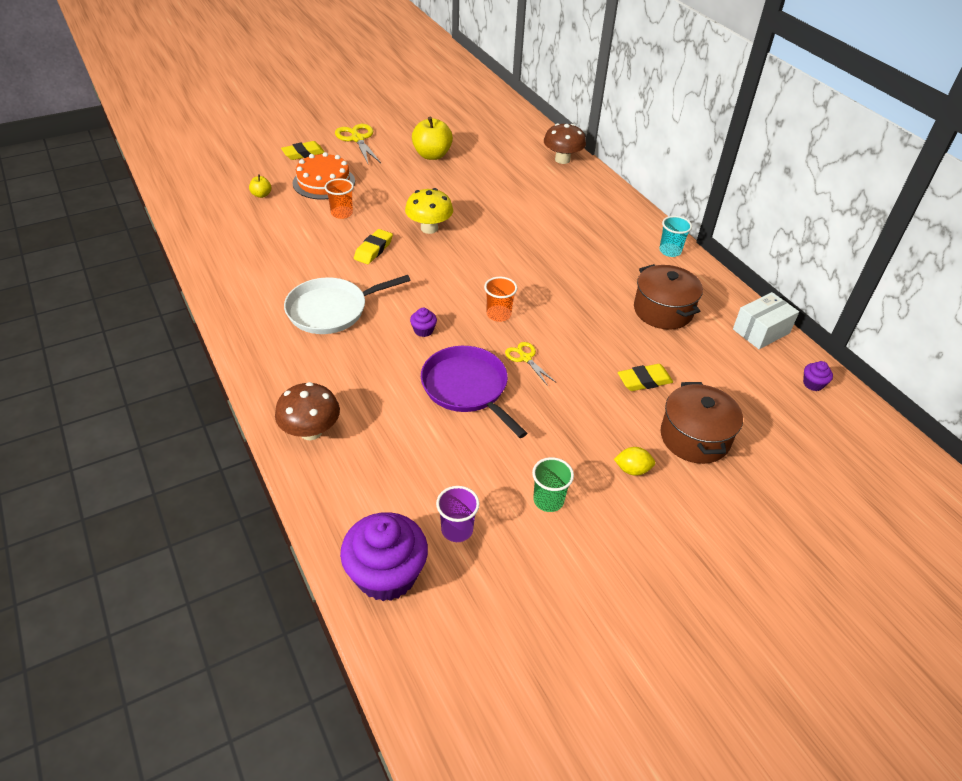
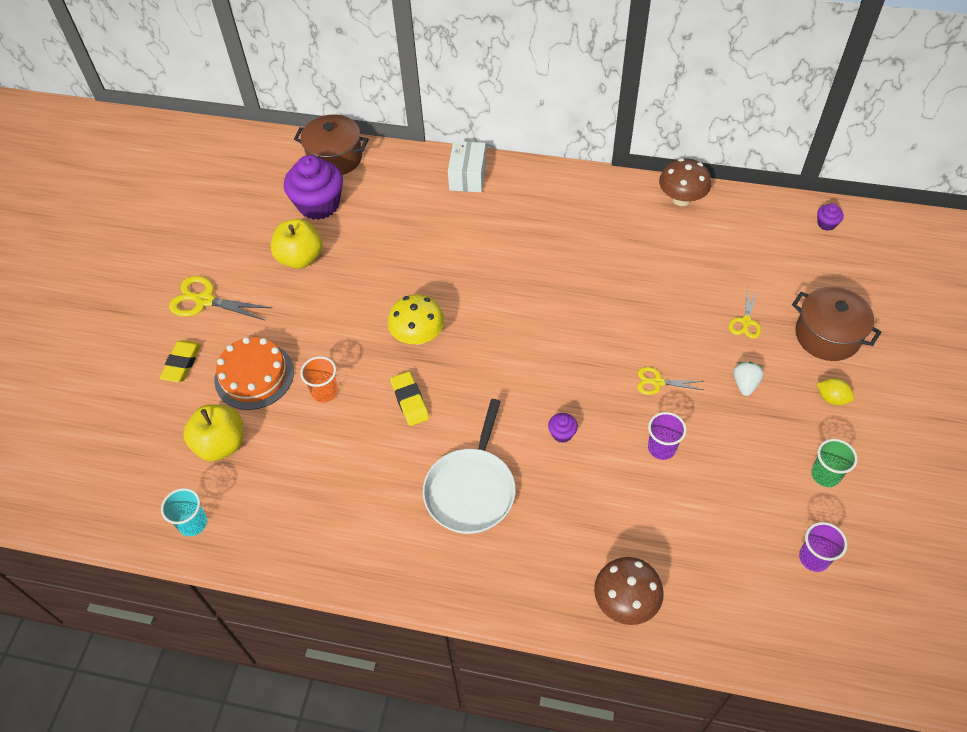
camera: 45 degrees left, 10 degrees up
yellow apple [249,175,271,198] -> yellow apple [183,404,243,461], size x2.04
purple cupcake [340,512,428,601] -> purple cupcake moved to [284,155,343,220]
purple pan [421,346,527,438] -> purple cup [648,412,687,460]
orange cup [484,277,517,322] -> none
brown mushroom [544,123,586,164] -> brown mushroom moved to [659,158,711,206]
yellow lemon [614,447,655,476] -> yellow lemon turned 75 degrees clockwise [817,378,854,405]
yellow eraser [618,364,673,391] -> yellow scissors [729,289,761,339]
brown pot [634,264,703,330] -> brown pot moved to [294,114,369,175]
turquoise cup [659,216,692,257] -> turquoise cup moved to [161,488,207,536]
white box [733,292,799,349] -> white box moved to [448,141,486,192]
none -> white strawberry [733,362,764,396]

